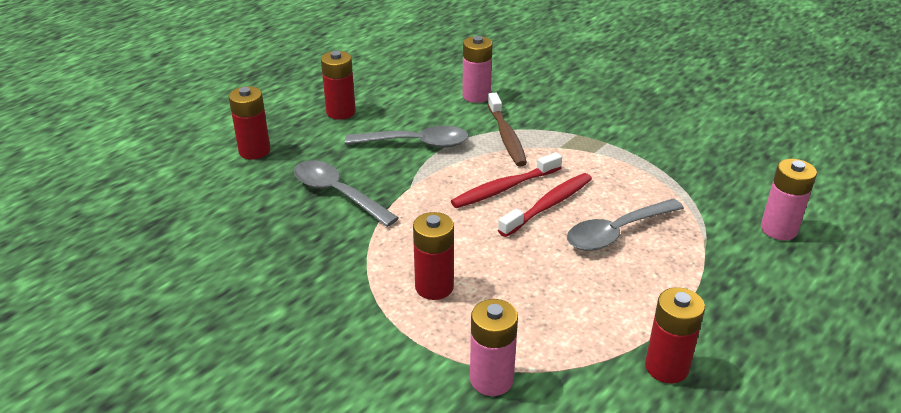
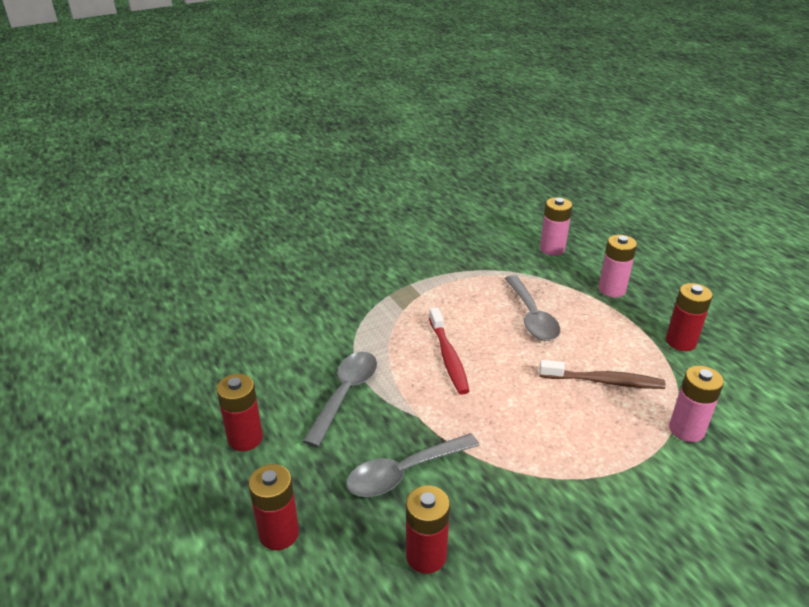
camera: 70 degrees left, 0 degrees up
red battery [413,212,454,300] -> red battery moved to [406,486,450,574]
pink battery [462,36,493,103] -> pink battery moved to [598,235,637,297]
brown toothbrush [487,93,527,167] -> brown toothbrush moved to [539,360,666,389]
red toothbrush [498,173,592,237] -> none

